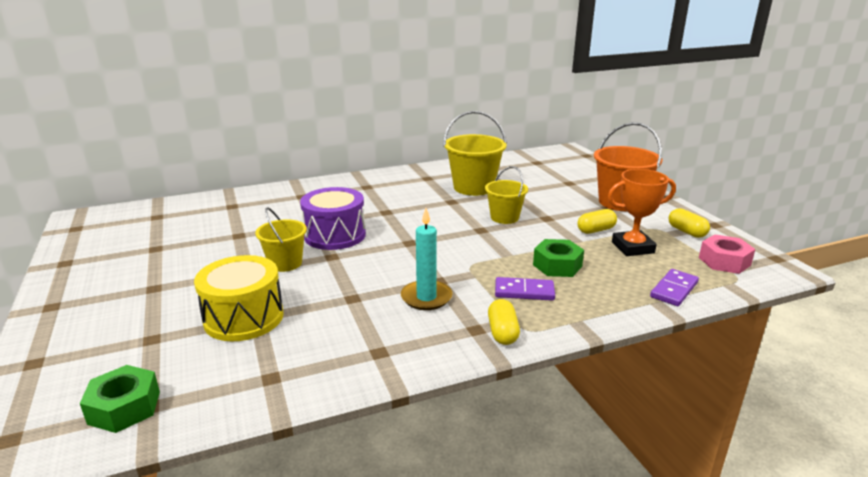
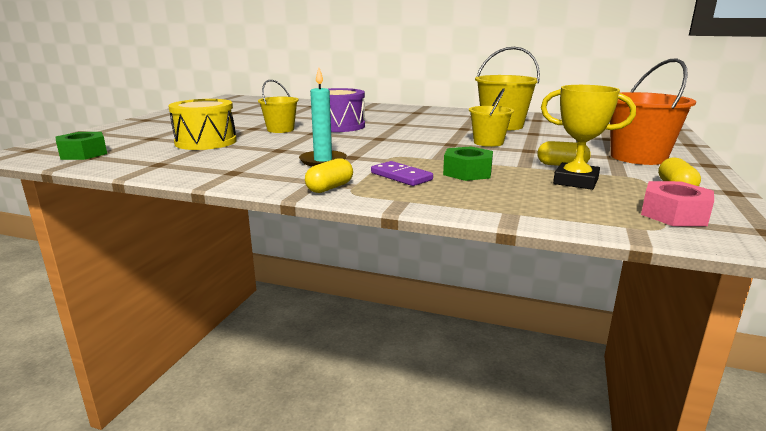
camera: 40 degrees right, 5 degrees down
orange trophy [608,169,676,256] -> yellow trophy [541,85,636,190]
purple domino [650,269,699,306] -> none

